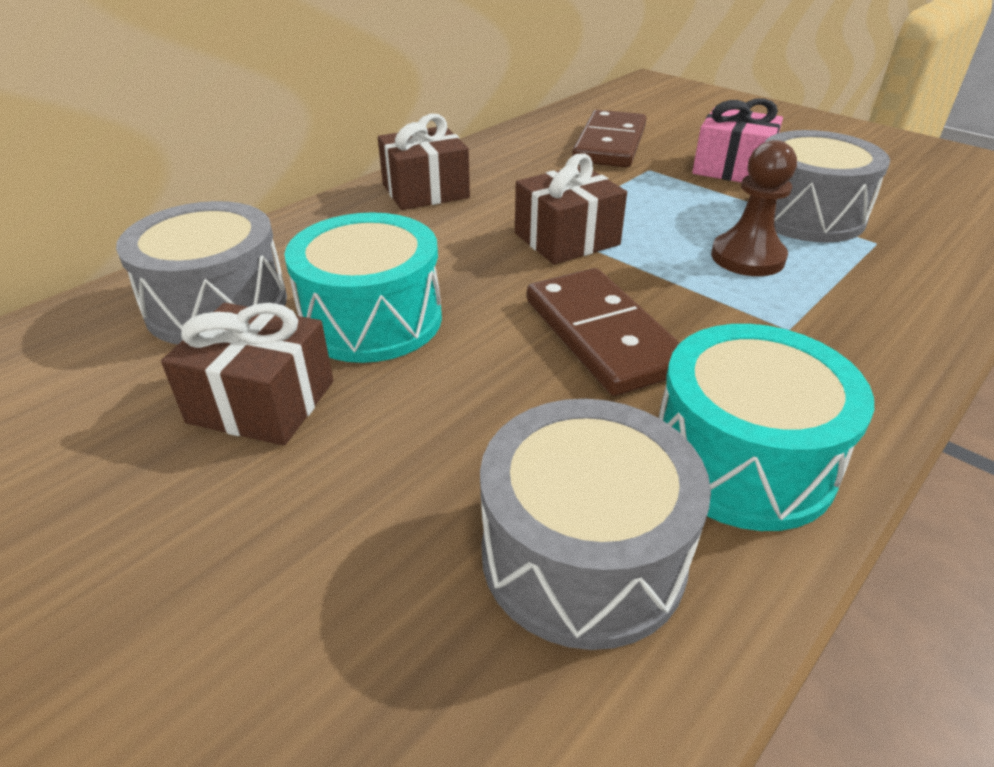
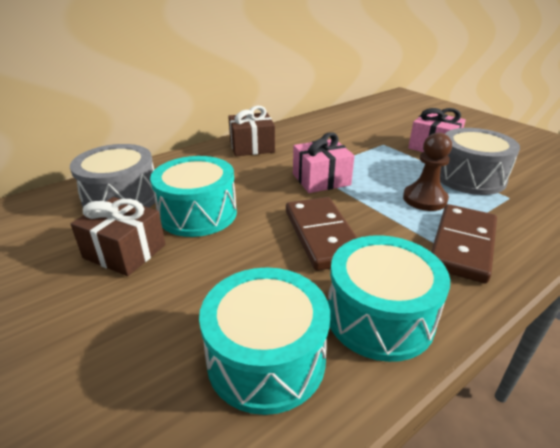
camera: 10 degrees right, 5 degrees down
grey drum [480,399,711,650] -> turquoise drum [199,267,330,415]
brown gift [515,154,627,264] -> pink gift [293,132,355,193]
brown domino [572,110,646,168] -> brown domino moved to [431,204,497,283]

